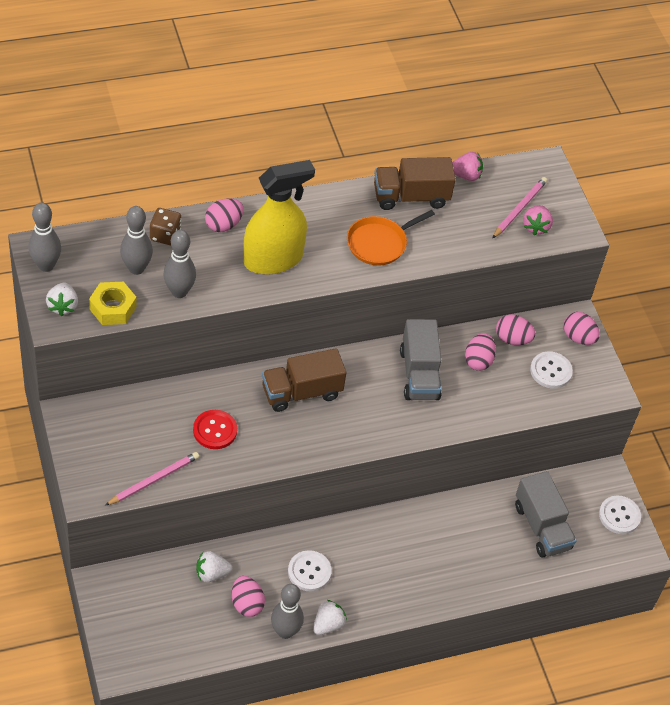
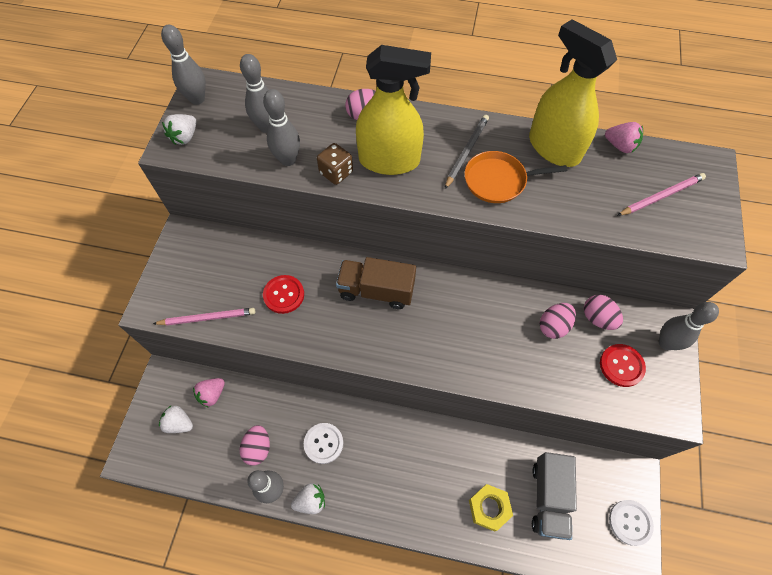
camera: 35 degrees right, 10 degrees up
yellow nut [89,282,137,325] -> yellow nut moved to [469,484,513,531]
brown dice [150,208,181,246] -> brown dice moved to [317,143,353,185]
white strawberry [196,551,232,582] -> white strawberry moved to [159,406,193,433]
brown truck [374,157,456,210] -> yellow spray bottle [529,19,617,167]
grey truck [400,319,442,400] -> none
pink strawberry [523,205,553,235] -> pink strawberry moved to [193,378,225,408]
white button [530,351,573,389] -> red button [600,344,646,387]
pink egg [563,312,600,345] -> grey bowling pin [659,302,719,350]
none -> grey pencil [445,115,489,189]

